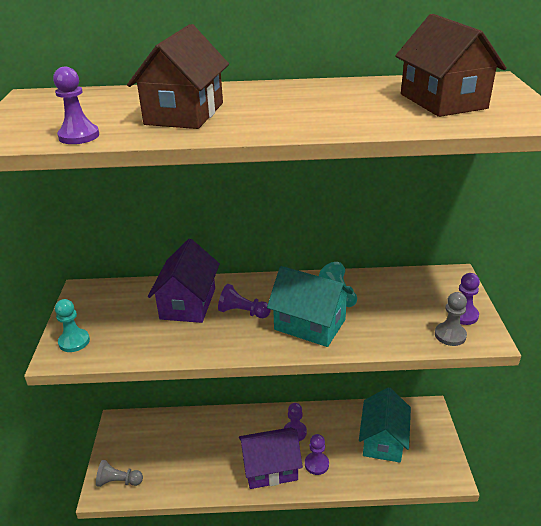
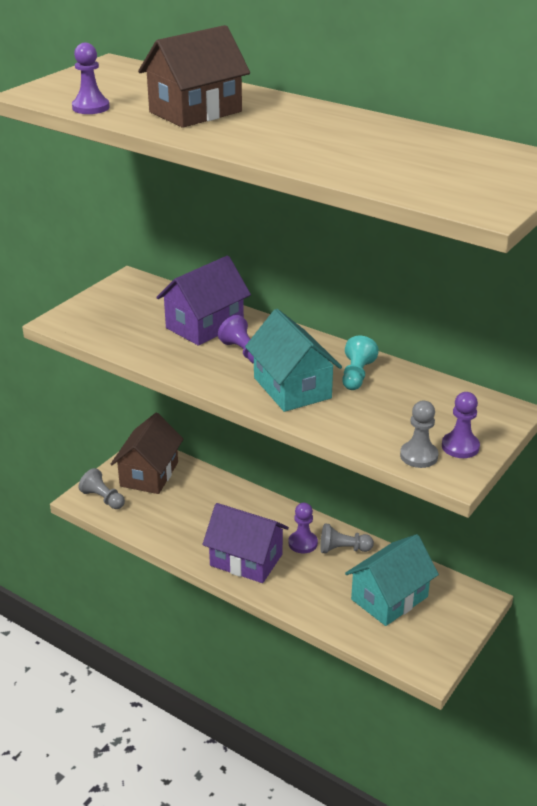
camera: 35 degrees right, 0 degrees up
turquoise pawn [55,299,90,352] -> none
purple pawn [305,434,329,475] -> none
brown house [395,14,507,117] -> brown house moved to [111,413,183,494]
none -> grey pawn [320,523,374,553]

